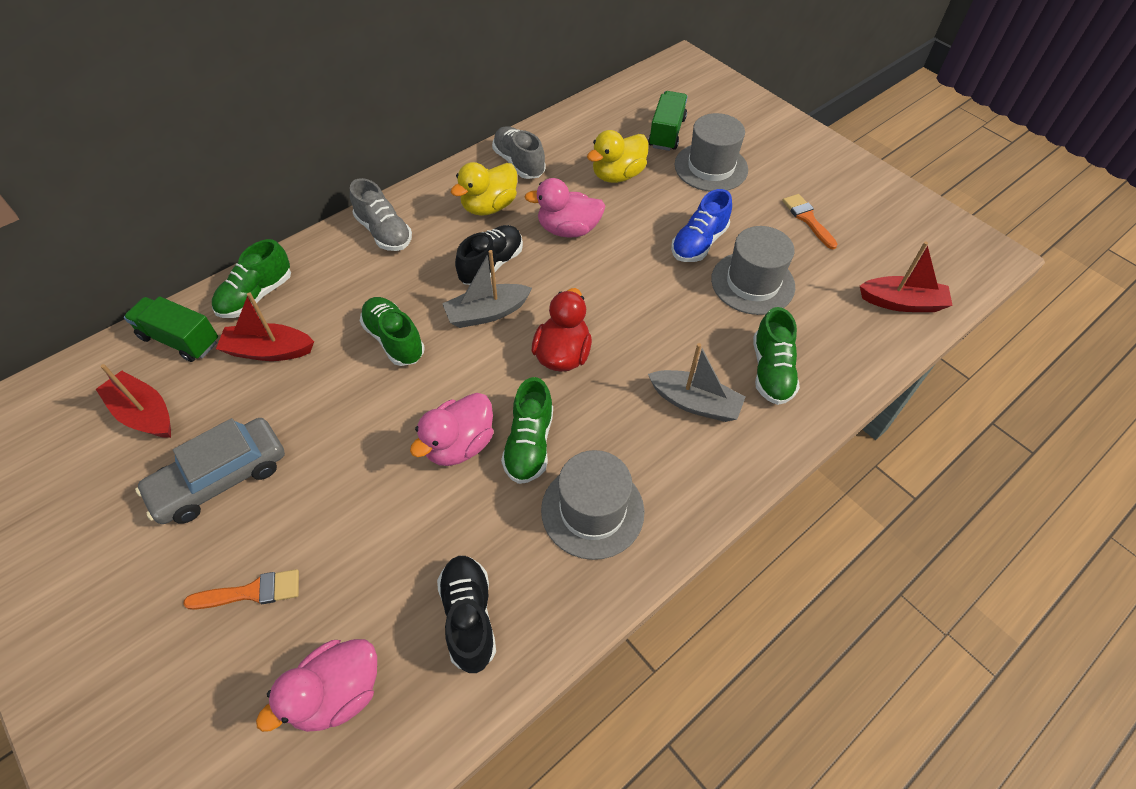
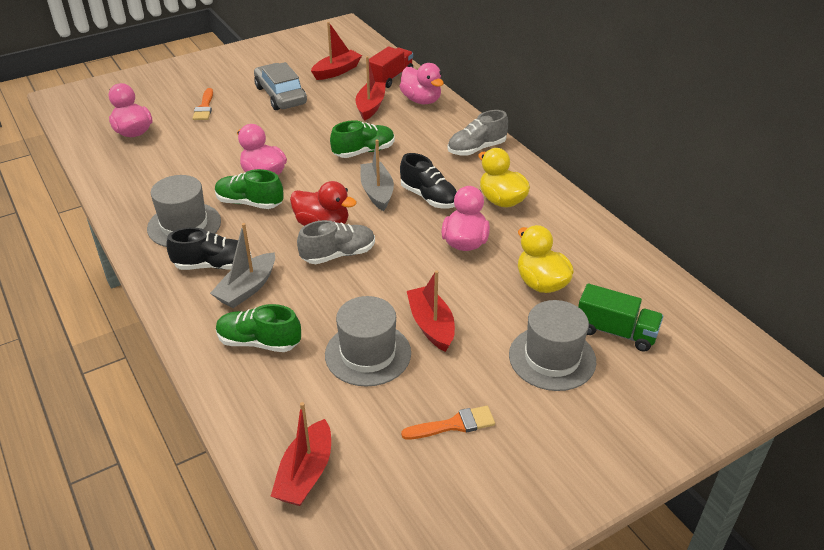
camera: 100 degrees right, 15 degrees down
green truck [124,296,218,362] -> red truck [369,47,413,88]
green shoe [212,239,291,318] -> pink duck [400,63,444,104]
black shoe [437,556,496,673] -> black shoe moved to [166,227,252,270]
grey shoe [492,126,546,179] -> grey shoe moved to [297,220,375,264]
blue shoe [671,189,732,262] -> red boat [407,270,455,352]

